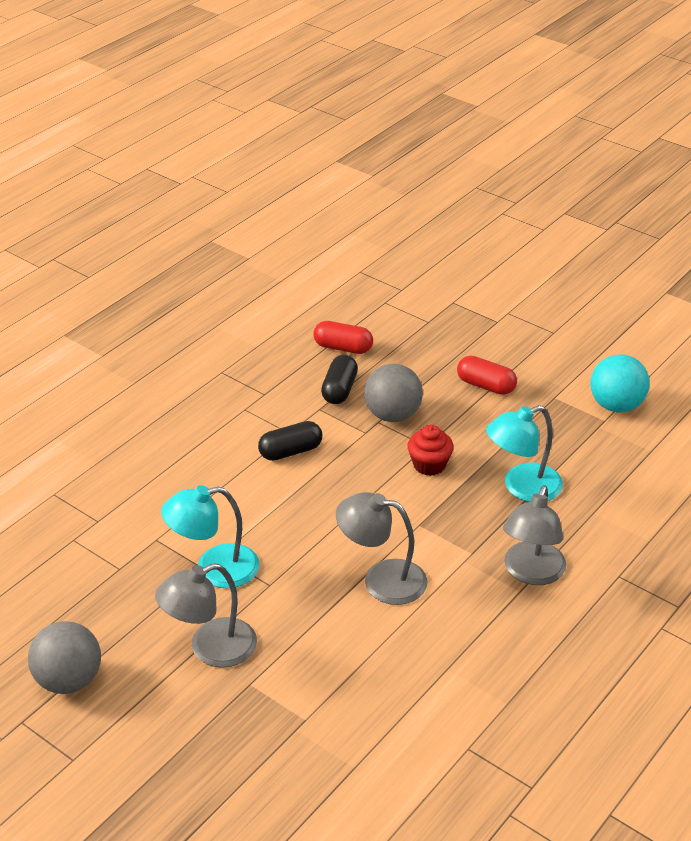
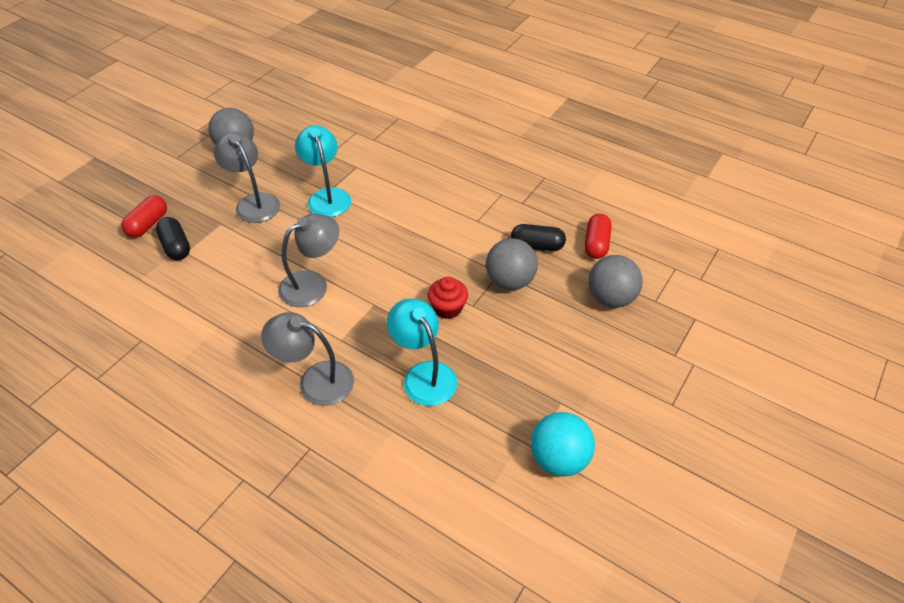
camera: 85 degrees right, 10 degrees up
black capsule [258,421,322,461] -> black capsule moved to [156,217,190,260]
grey lamp [336,492,427,605] -> grey lamp turned 45 degrees clockwise [278,214,339,307]
red capsule [457,356,517,395] -> red capsule moved to [121,195,167,238]
none -> grey ball [588,255,643,308]

